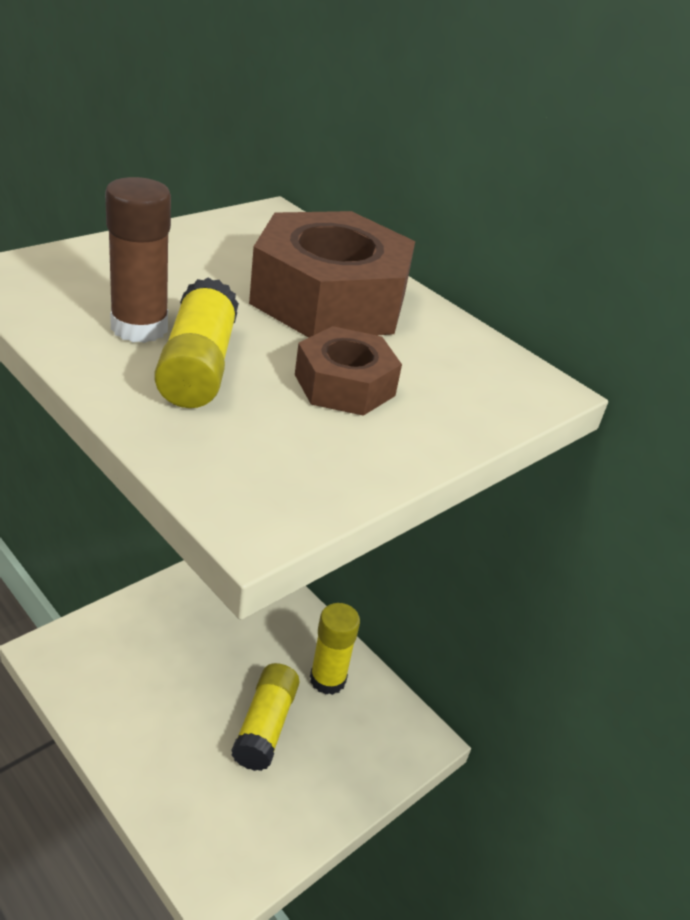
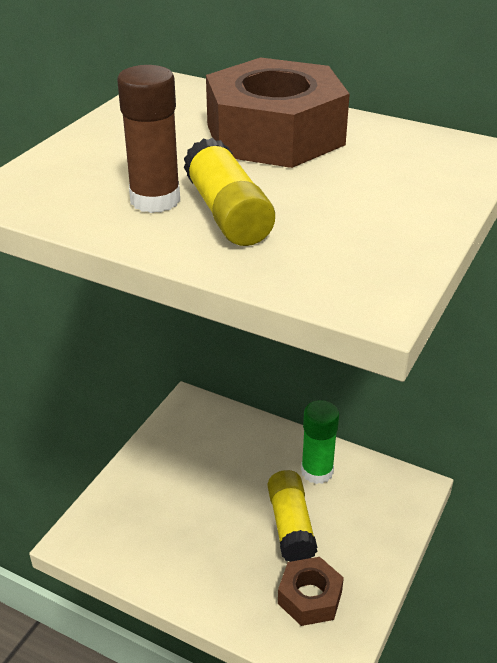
camera: 15 degrees left, 0 degrees up
brown nut [295,326,402,416] -> brown nut moved to [278,557,344,626]
yellow glue stick [310,603,360,695] -> green glue stick [301,400,339,484]

